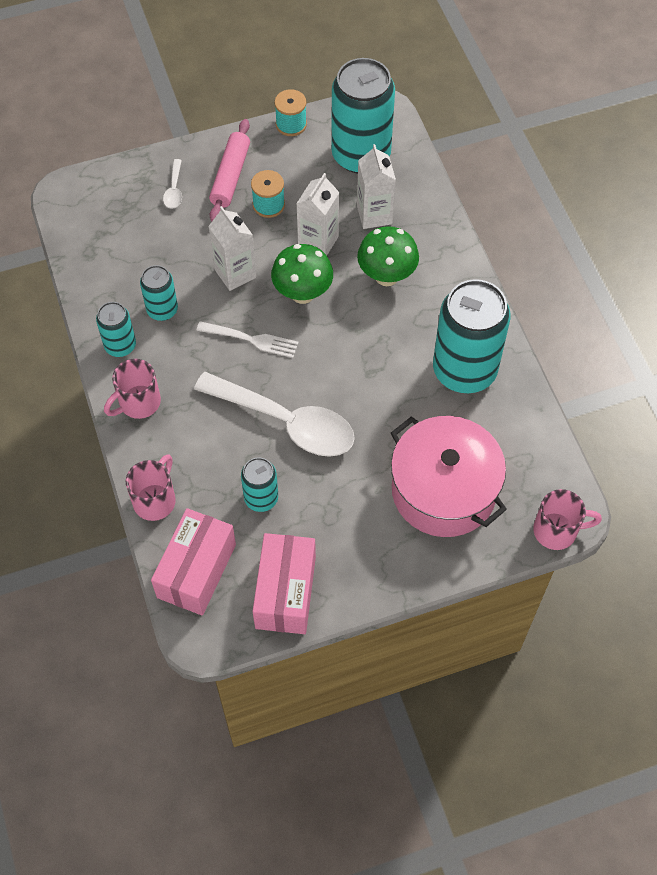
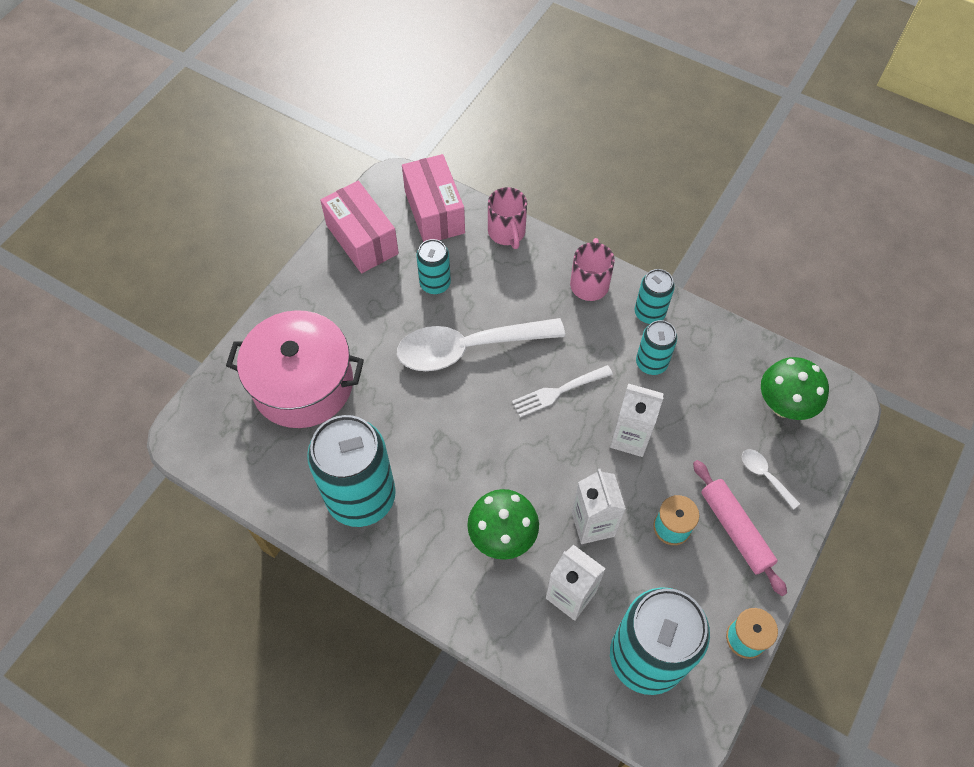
camera: 140 degrees right, 0 degrees up
green mushroom [271,244,333,304] -> green mushroom moved to [761,357,829,420]
pink mug [533,489,602,550] -> none

